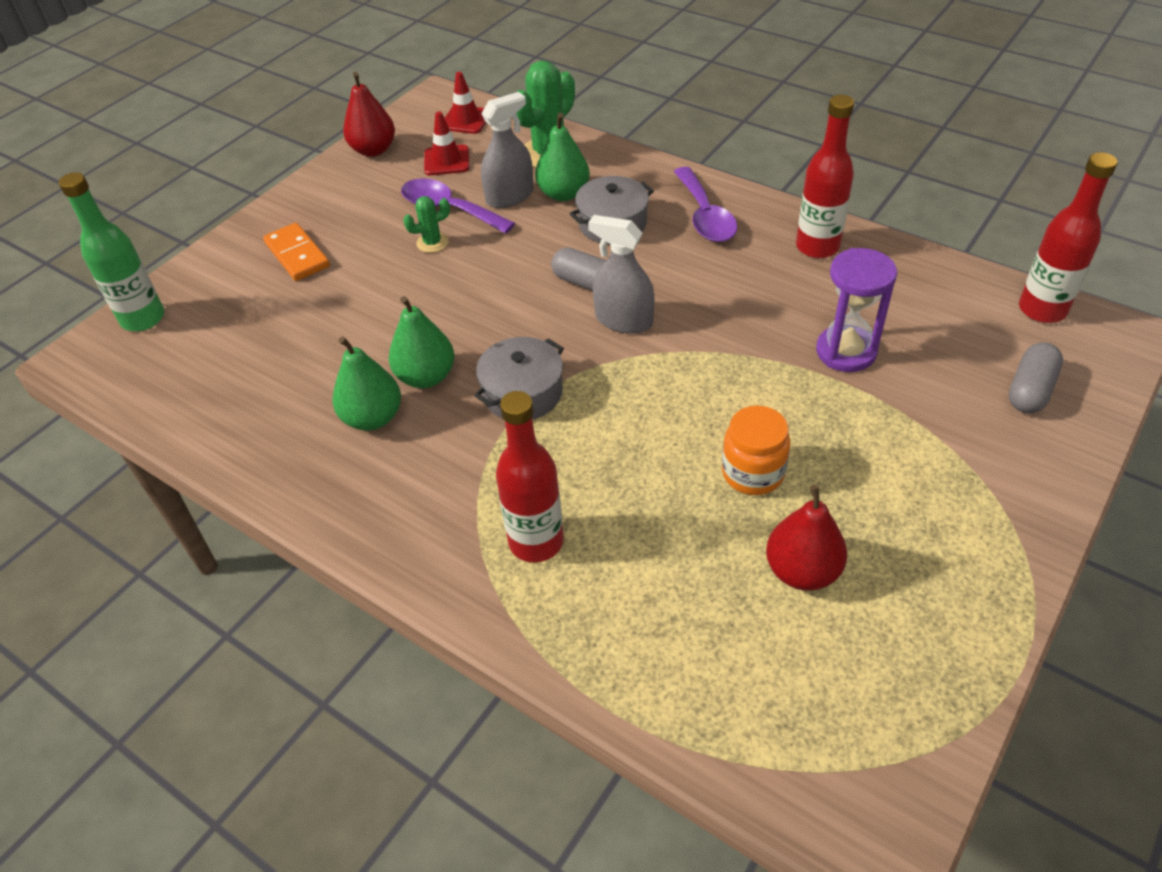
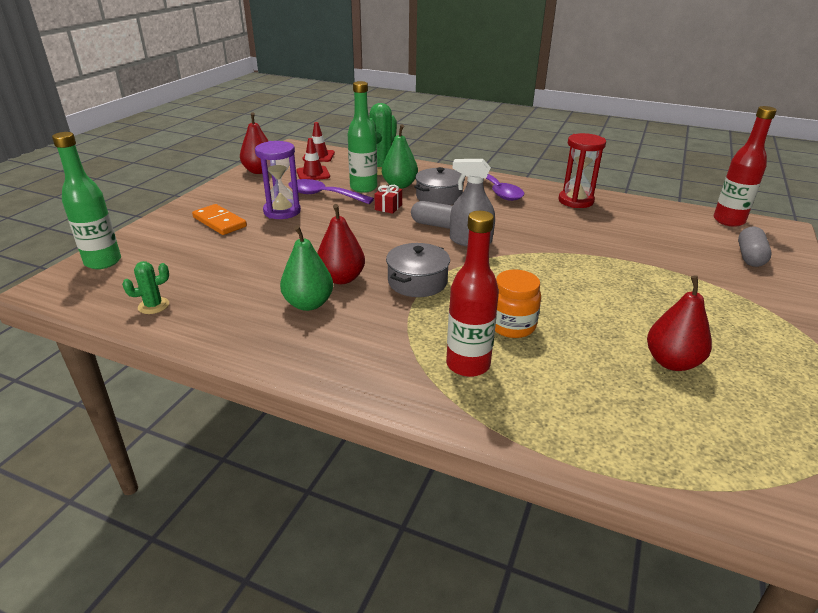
camera: 15 degrees left, 15 degrees down
green pear [389,296,455,388] -> red pear [317,204,365,284]
green cactus [403,196,450,253] -> green cactus moved to [122,261,169,314]
grey spray bottle [481,92,534,208] -> green bottle [348,81,377,193]
orange jar [722,406,790,495] -> orange jar moved to [495,270,541,338]
red bottle [796,95,854,258] -> red hourglass [558,133,606,208]
purple hourglass [816,248,897,372] -> purple hourglass moved to [255,141,301,219]
none -> red gift [374,185,402,214]

